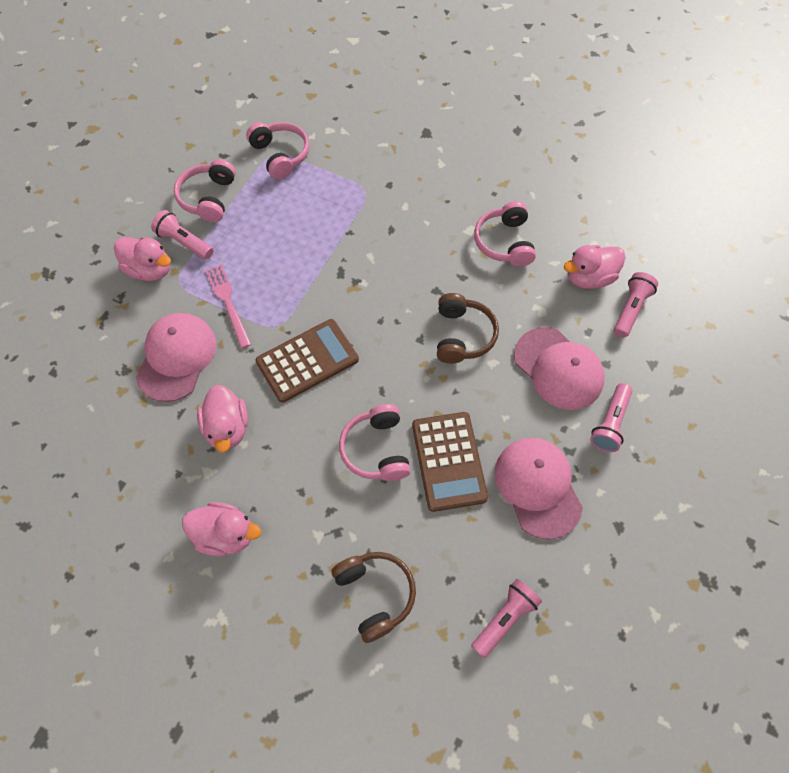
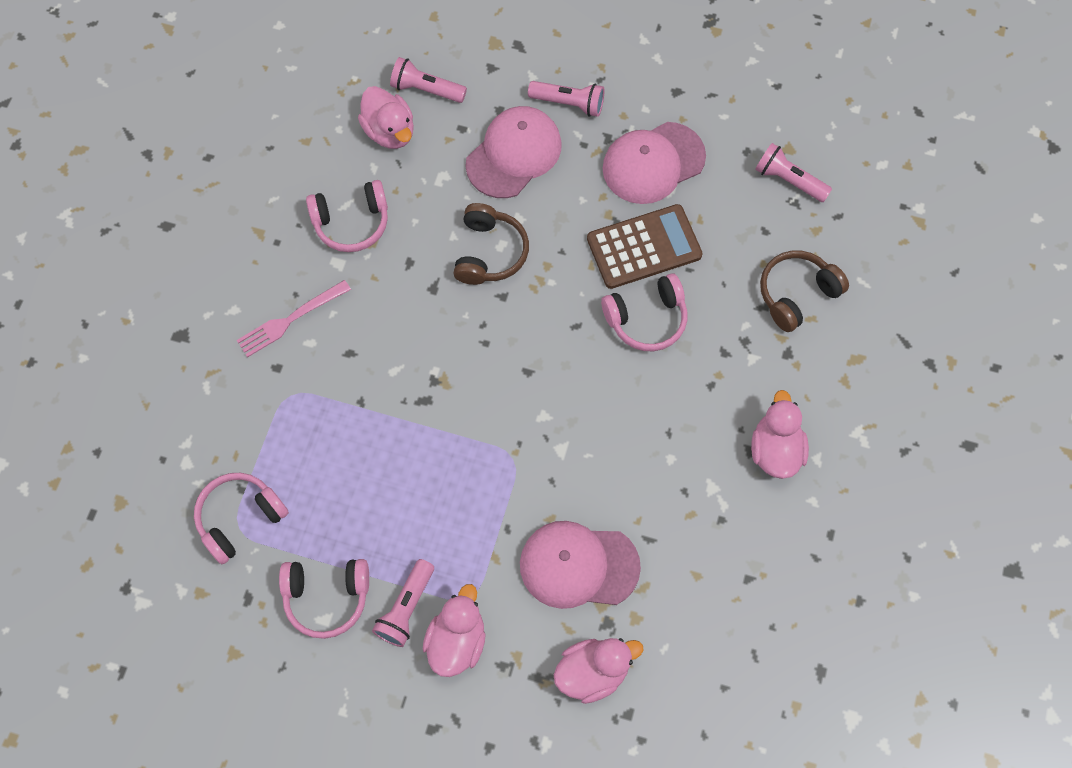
camera: 100 degrees left, 5 degrees up
pink duck [197,385,248,453] -> pink duck moved to [554,638,643,704]
pink fork [205,264,251,349] -> pink fork moved to [237,280,351,357]
brown calculator [255,319,359,403] -> none
brown headphones [437,293,499,363] -> brown headphones turned 105 degrees clockwise [453,203,529,285]

